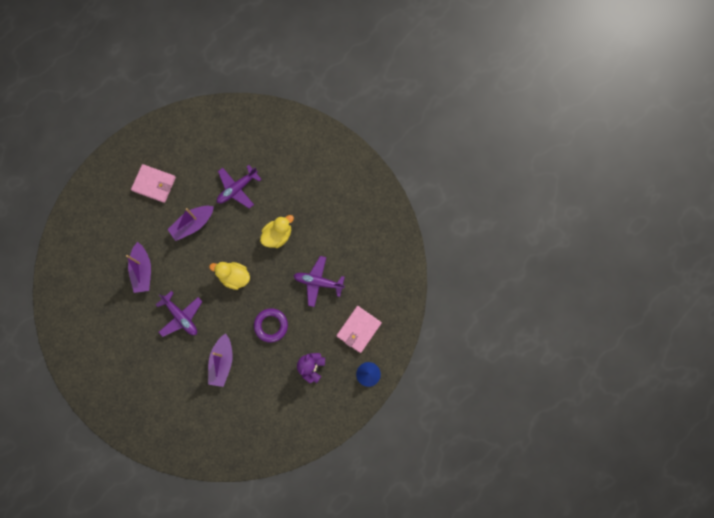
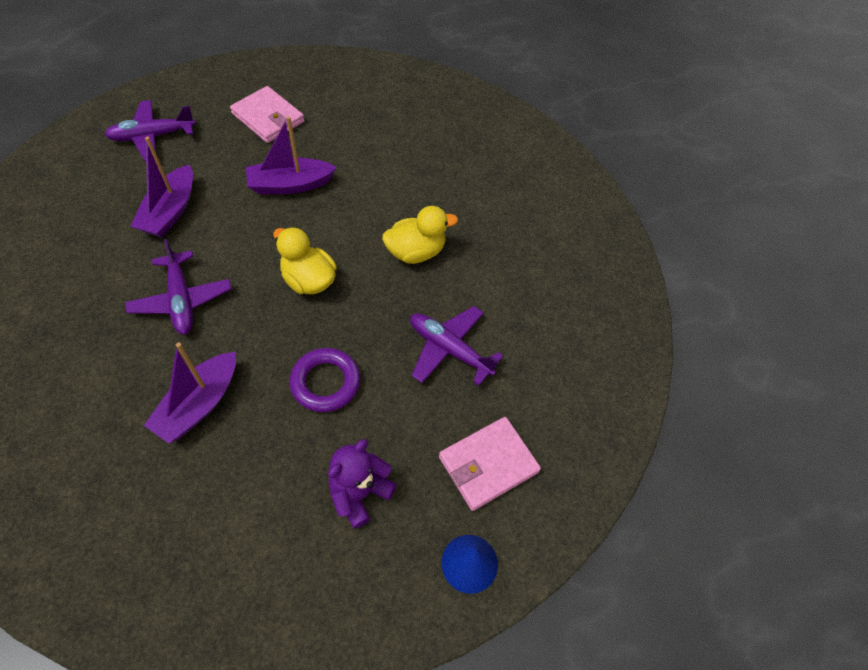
camera: 20 degrees right, 20 degrees down
purple plane [217,165,262,209] -> purple plane moved to [104,100,196,161]

